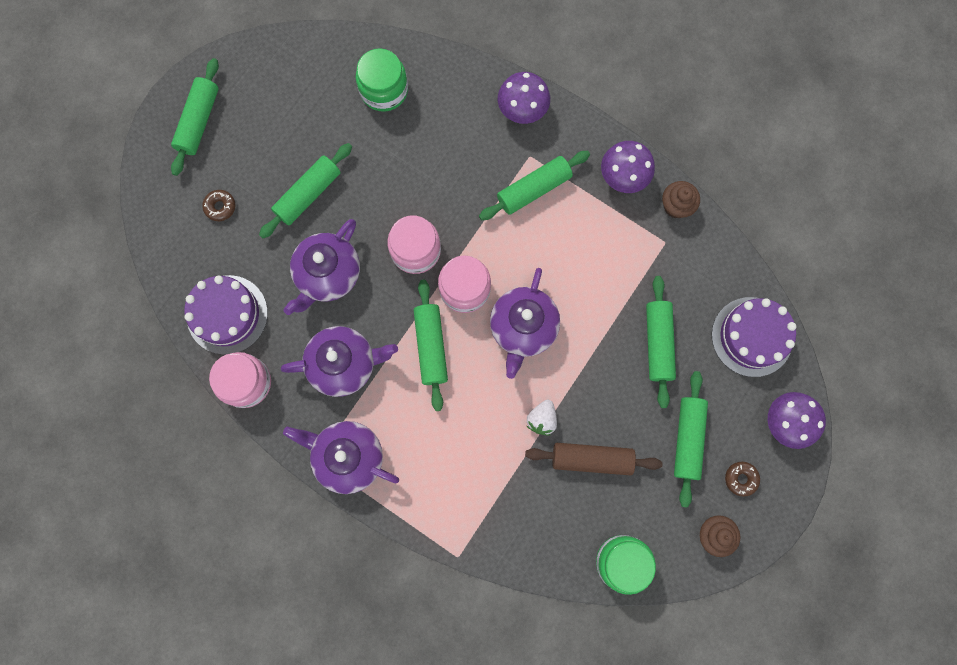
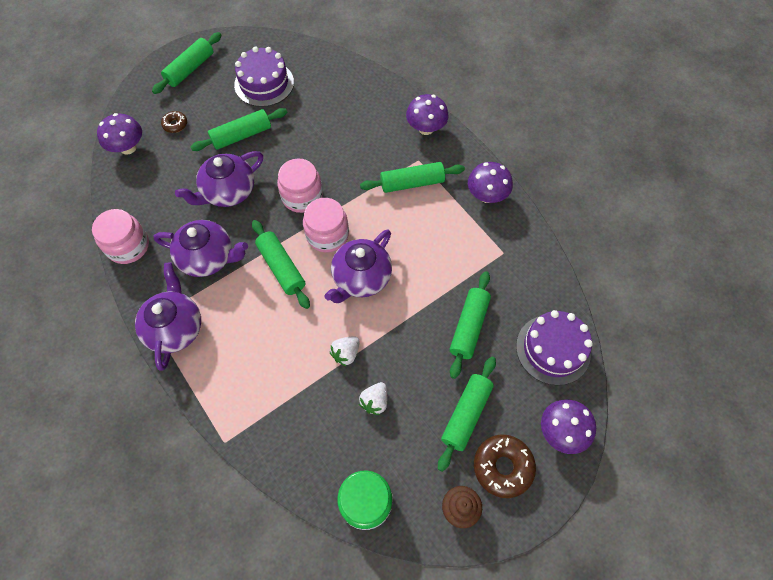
camera: 20 degrees right, 15 degrees down
purple cake [184,275,268,355] -> purple cake moved to [234,47,294,107]
purple teapot [283,421,399,494] -> purple teapot turned 45 degrees clockwise [135,263,201,370]
green jar [356,48,408,112] -> none
green rolling pin [413,280,448,411] -> green rolling pin turned 45 degrees counterclockwise [252,220,310,309]
brown rolling pin [525,443,663,475] -> white strawberry [359,382,387,415]
brown cupcake [662,181,700,218] -> none
brown donut [725,462,760,497] -> brown donut [474,435,536,498], size x1.84
none -> purple mushroom [97,113,142,155]

